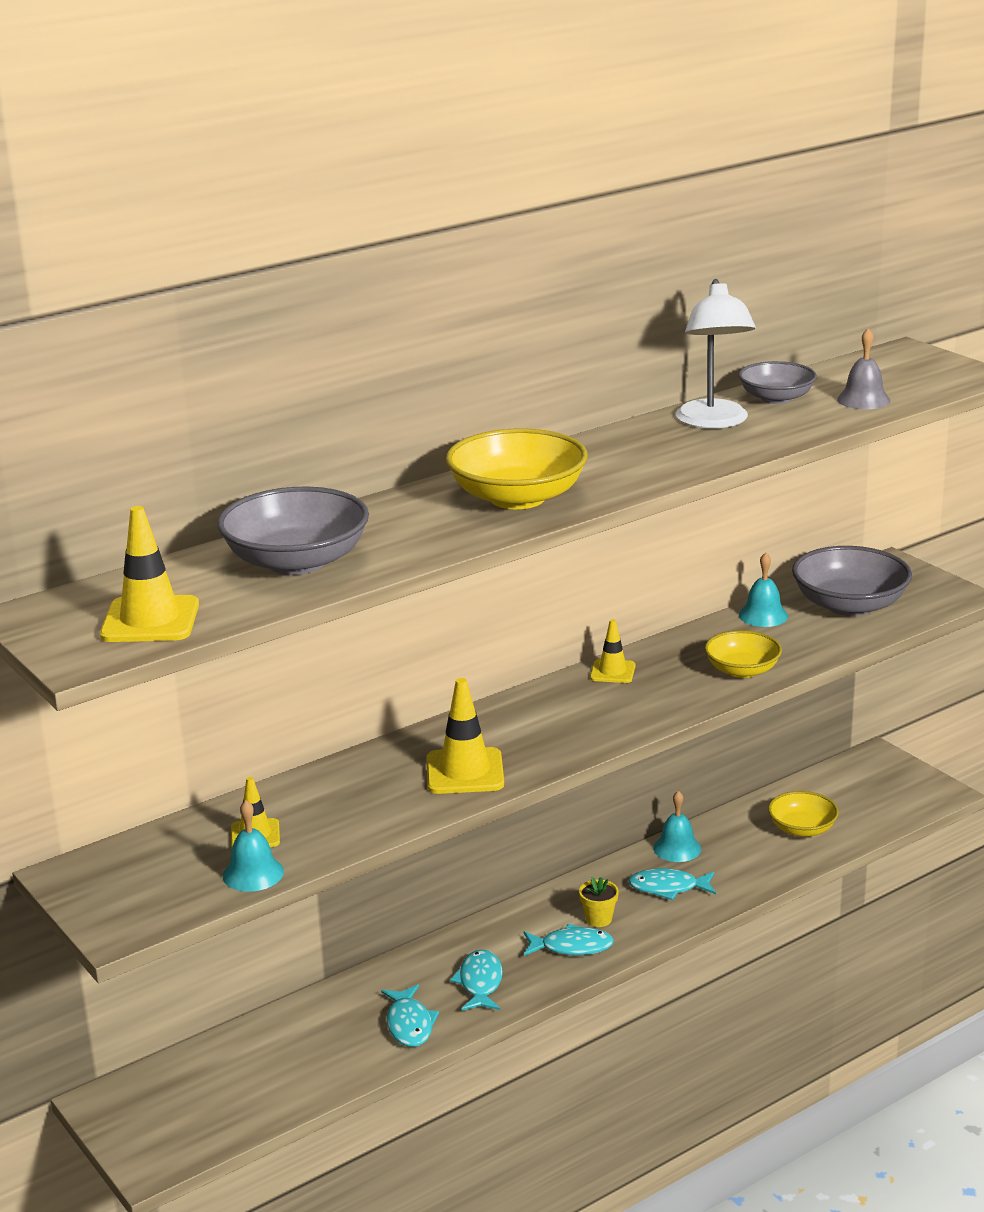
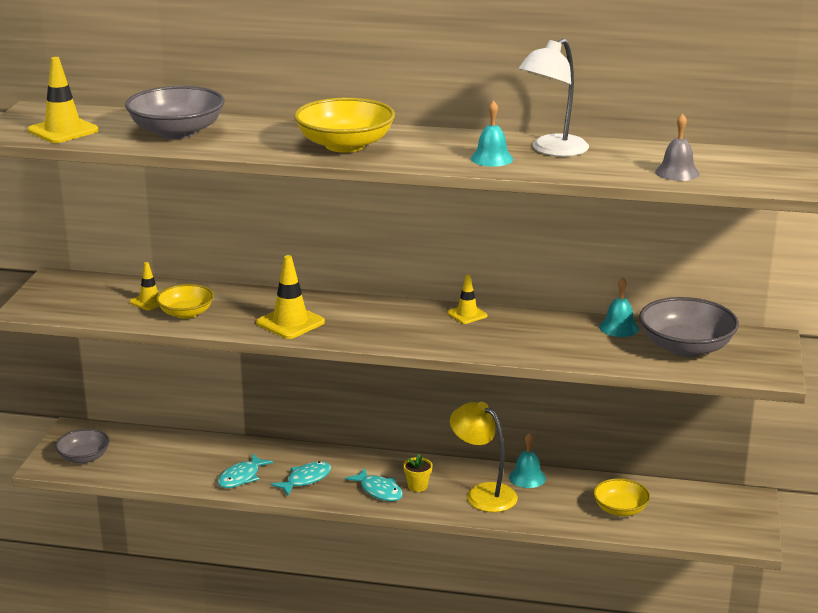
camera: 45 degrees right, 0 degrees up
turquoise bell [223,800,284,892] -> turquoise bell moved to [471,101,513,167]
turquoise fish [629,868,716,900] -> yellow lamp [450,402,518,512]
yellow bowl [705,630,782,678] -> yellow bowl moved to [156,284,214,319]
grey bowl [738,361,817,404] -> grey bowl moved to [55,429,110,463]

